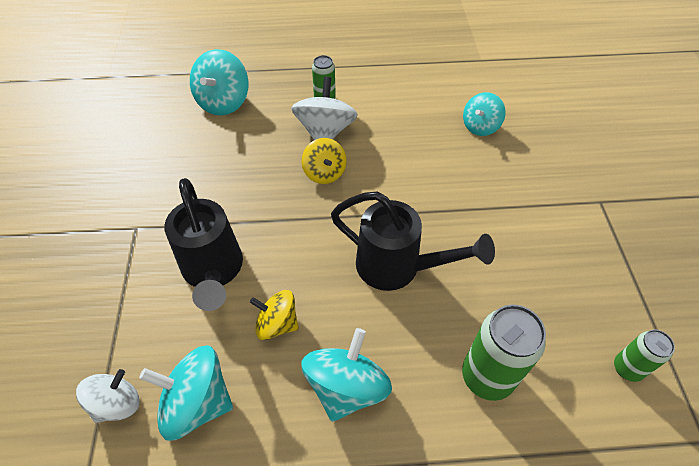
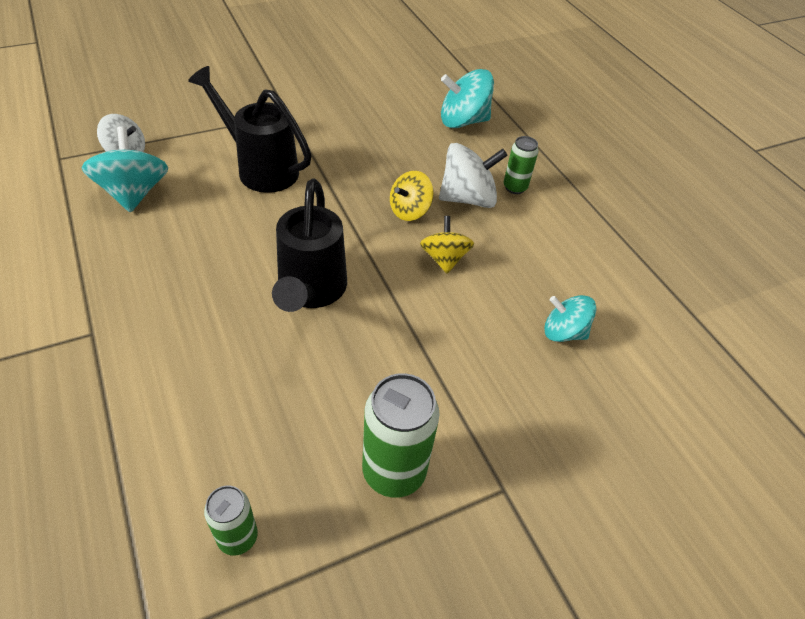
camera: 65 degrees right, 5 degrees down
black watering can [164,178,243,311] -> black watering can turned 75 degrees clockwise [188,66,312,193]
yellow spinning top [250,290,299,340] -> yellow spinning top moved to [420,216,474,274]
turquoise spinning top [301,328,392,422] -> none
green can [462,305,546,401] -> green can moved to [362,373,440,498]

